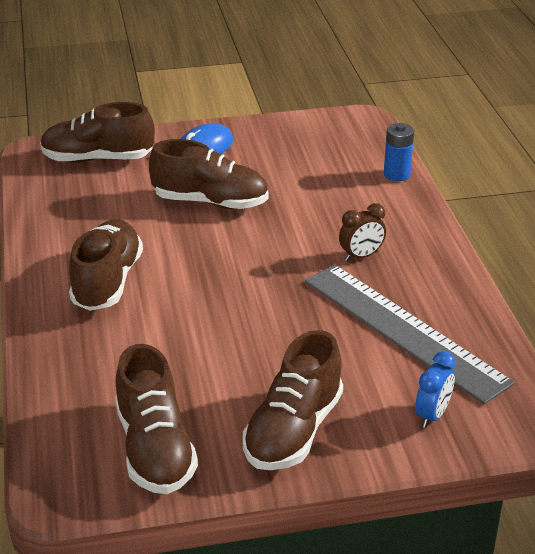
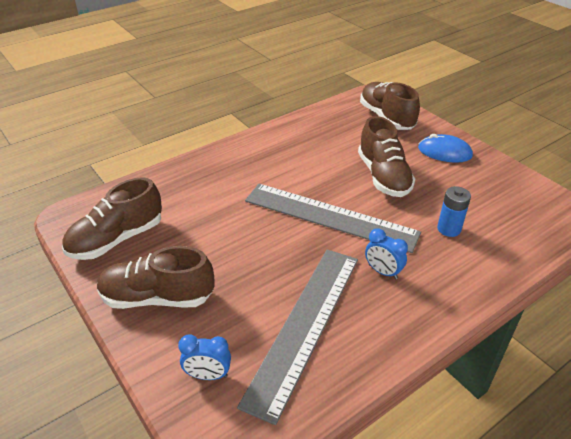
camera: 65 degrees right, 5 degrees up
brown shoe [69,219,143,311] -> none
brown clock [339,203,386,261] -> blue clock [365,228,408,279]
blue battery [384,123,414,181] -> blue battery moved to [437,186,471,237]
none -> grey ruler [245,184,421,253]

